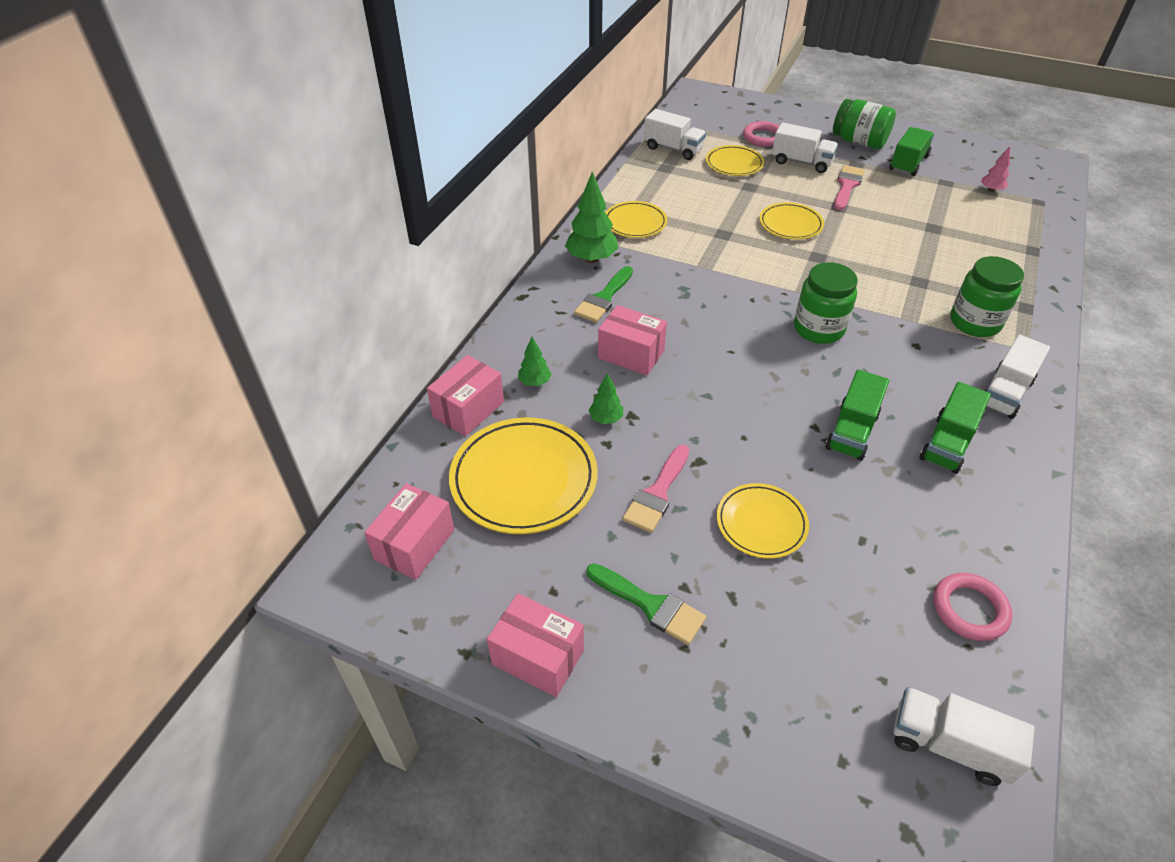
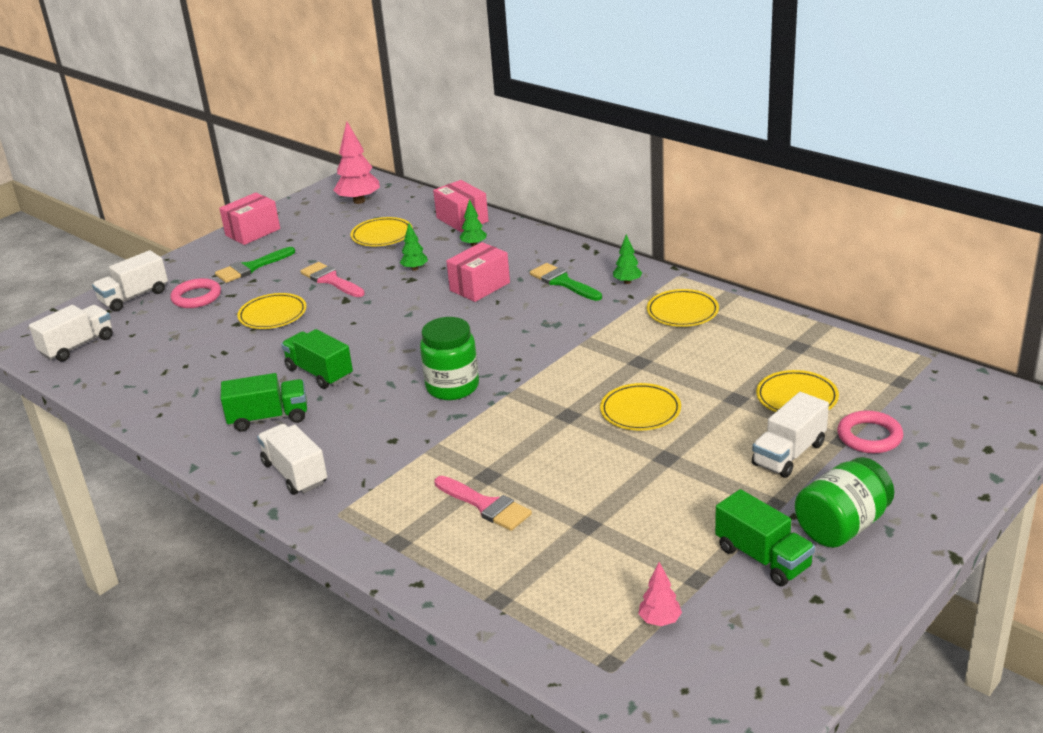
camera: 110 degrees right, 15 degrees down
pink box [364,483,454,580] -> pink tree [334,121,380,204]
yellow plate [449,417,598,534] -> yellow plate [350,217,413,246], size x0.59
green tree [565,172,618,263] -> green tree [613,234,642,284], size x0.54
white truck [644,109,706,160] -> white truck moved to [92,250,168,312]
pink brush [834,165,865,210] -> pink brush moved to [435,476,532,531]
green truck [920,382,991,474] -> green truck turned 120 degrees clockwise [220,373,307,432]
pink ring [933,573,1012,641] -> pink ring moved to [170,278,221,308]
green jar [950,256,1024,337] -> none

